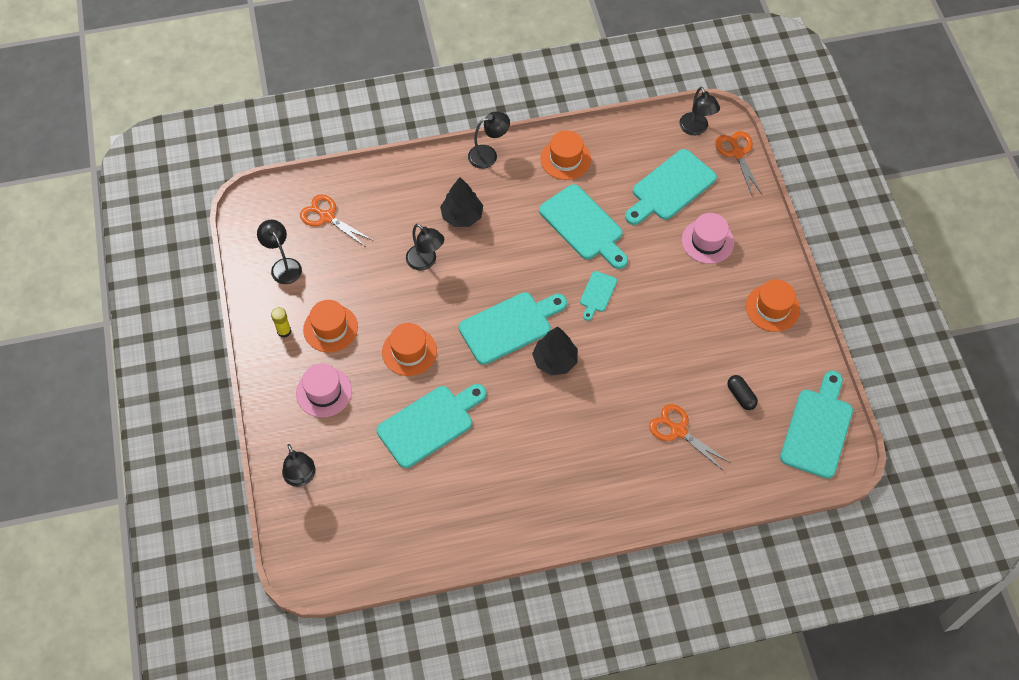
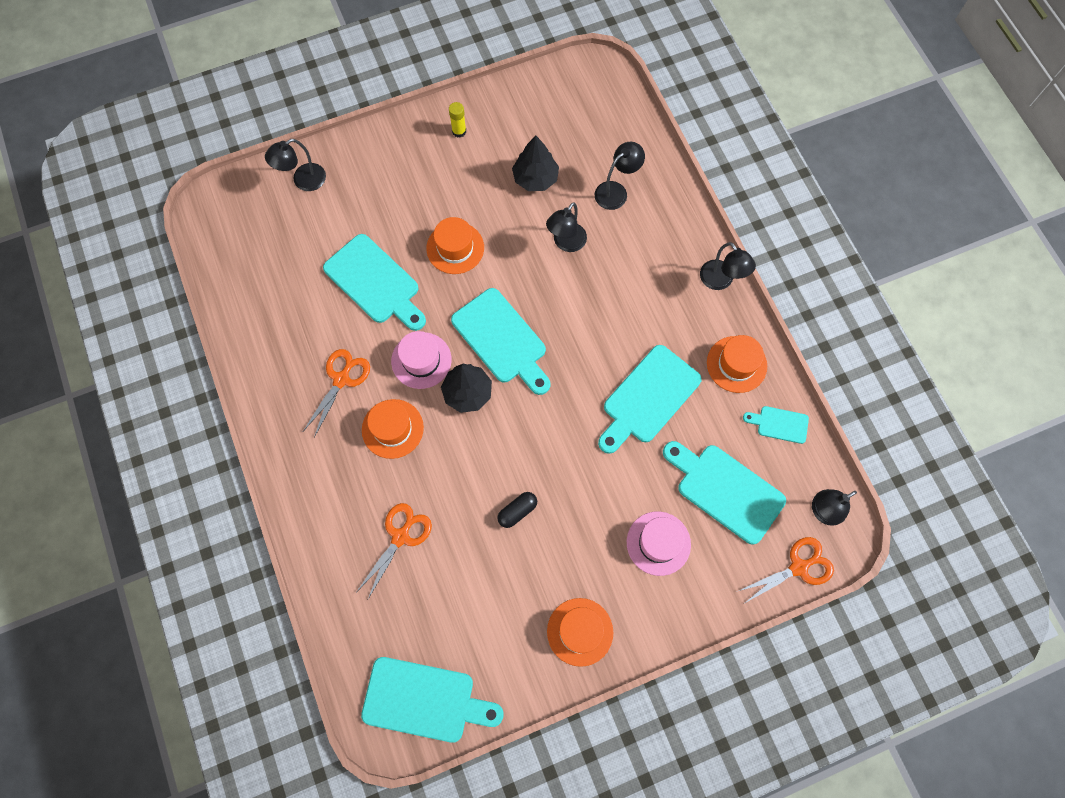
camera: 80 degrees right, 10 degrees up
black lamp [257,220,302,284] -> black lamp moved to [595,142,645,210]
pink hat [296,363,352,417] -> pink hat moved to [391,331,452,389]
orange scissors [300,195,372,247] -> orange scissors moved to [303,349,370,438]
orange hat [303,300,358,352] -> orange hat moved to [362,399,424,459]
black tree [440,177,483,227] -> black tree moved to [512,136,559,191]
turquoise cutting board [580,271,617,321] -> turquoise cutting board moved to [743,406,809,444]
black capsule [727,375,758,410] -> black capsule moved to [497,492,537,528]

